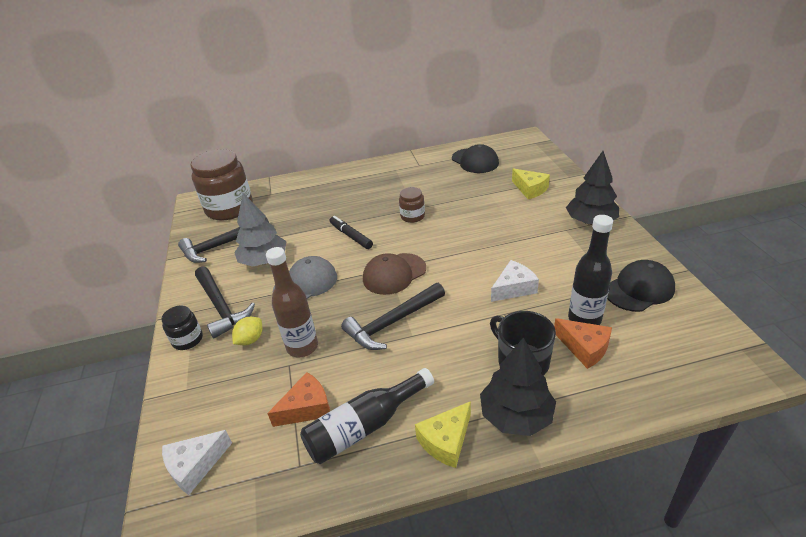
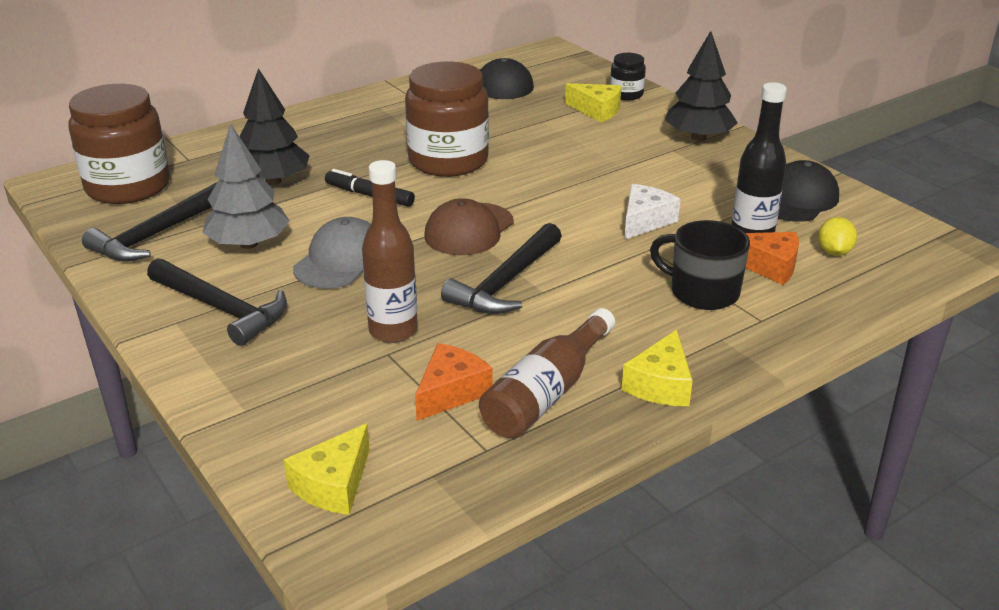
camera: 25 degrees left, 5 degrees down
black jar [161,305,203,350] -> black jar moved to [610,53,646,100]
white cheese [162,430,232,495] -> yellow cheese [284,424,370,515]
yellow lemon [232,317,262,345] -> yellow lemon moved to [818,217,857,256]
black bottle [300,368,434,464] -> brown bottle [479,308,615,439]
brown jar [399,187,425,223] -> brown jar [405,61,489,177], size x2.10
black tree [480,338,556,436] -> black tree moved to [239,68,310,185]

